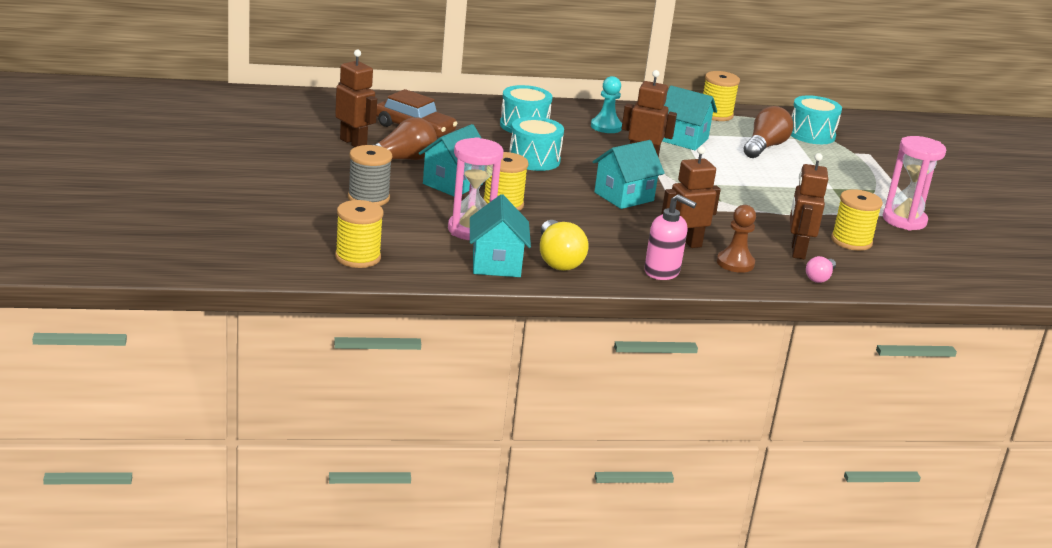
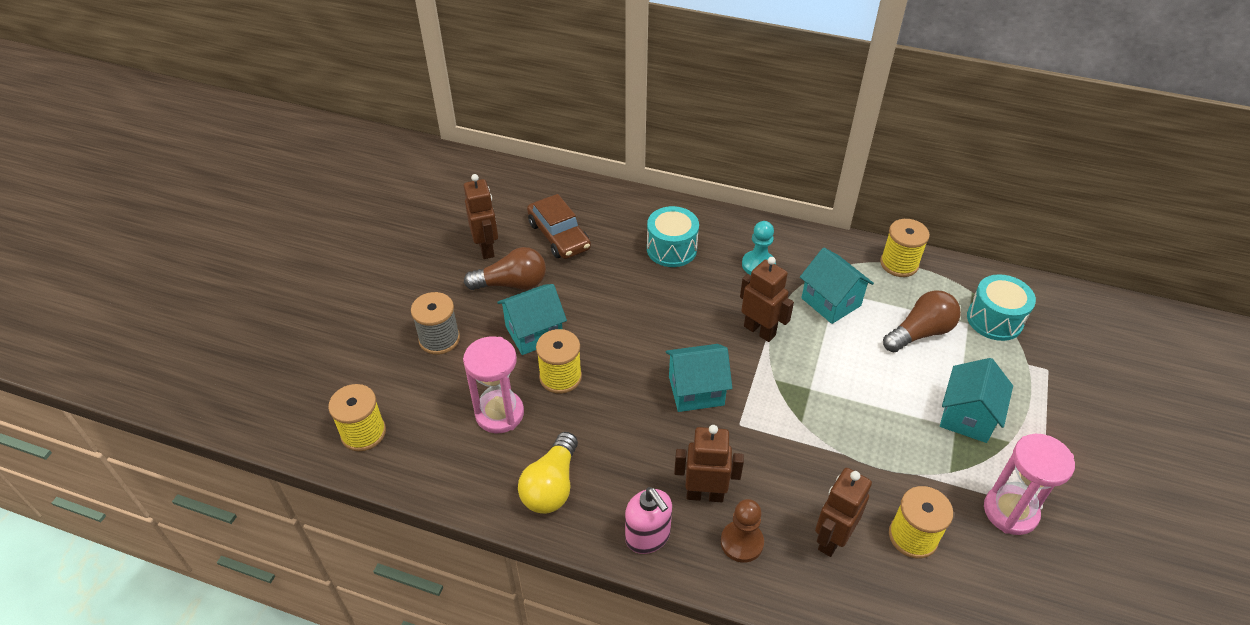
camera: 30 degrees right, 20 degrees up
turquoise house [470,194,531,277] -> turquoise house moved to [940,358,1013,443]
turquoise drum [509,117,564,171] -> none
pink light bulb [806,256,836,283] -> none

